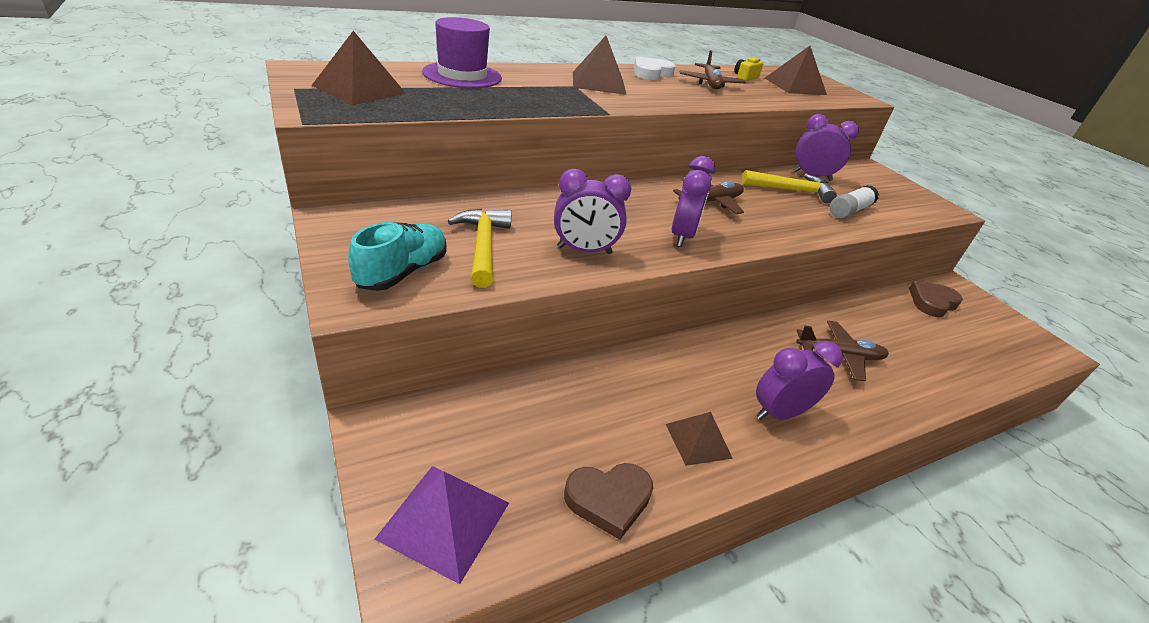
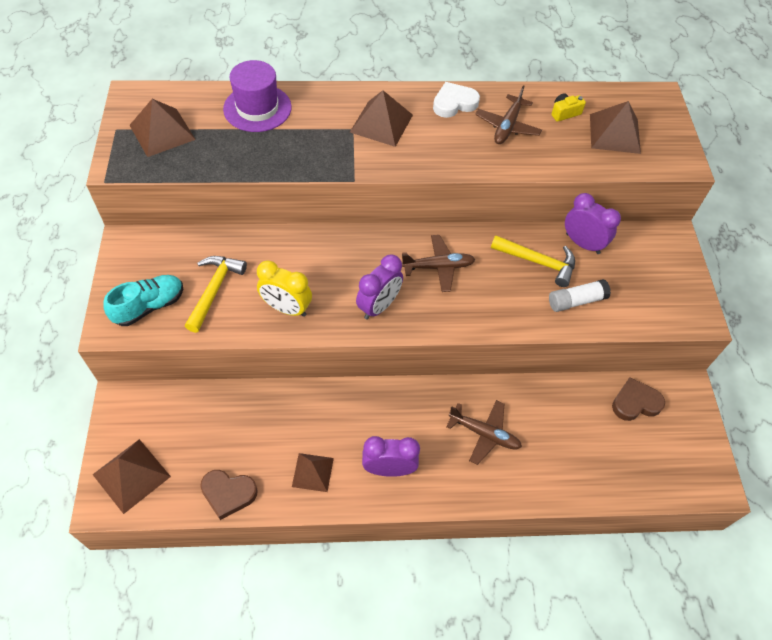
camera: 25 degrees right, 20 degrees up
purple pyramid [375,466,509,584] -> brown pyramid [92,439,171,514]
purple clock [554,169,631,254] -> yellow clock [257,260,312,317]

